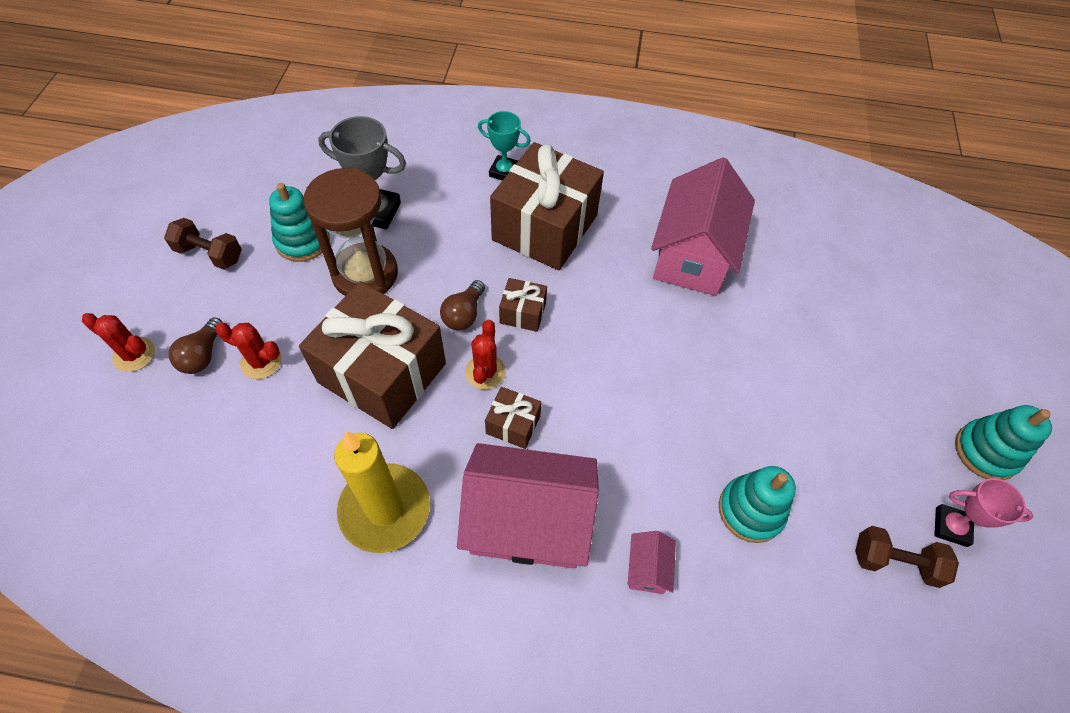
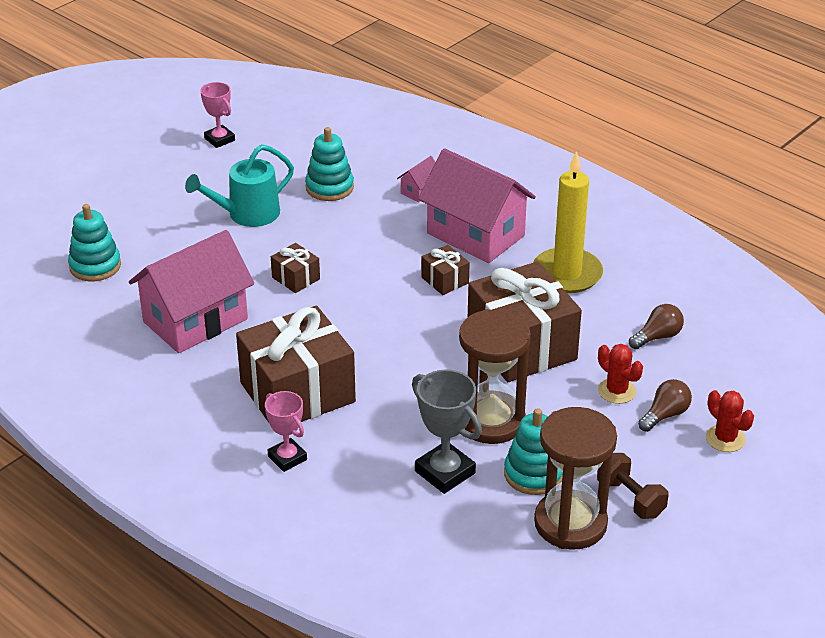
camera: 145 degrees left, 20 degrees down
brown light bulb [440,280,485,331] -> brown light bulb moved to [629,304,684,349]
red cactus [465,320,506,390] -> none
turquoise trophy [478,111,531,181] -> pink trophy [265,391,307,472]
brown gift [499,278,547,332] -> brown gift moved to [271,243,320,293]
brown dumbbell [855,526,959,588] -> none
turquoise stacking toy [955,405,1052,480] -> turquoise stacking toy moved to [68,204,121,281]
none -> turquoise watering can [185,145,294,227]
none -> brown hourglass [534,407,617,550]

